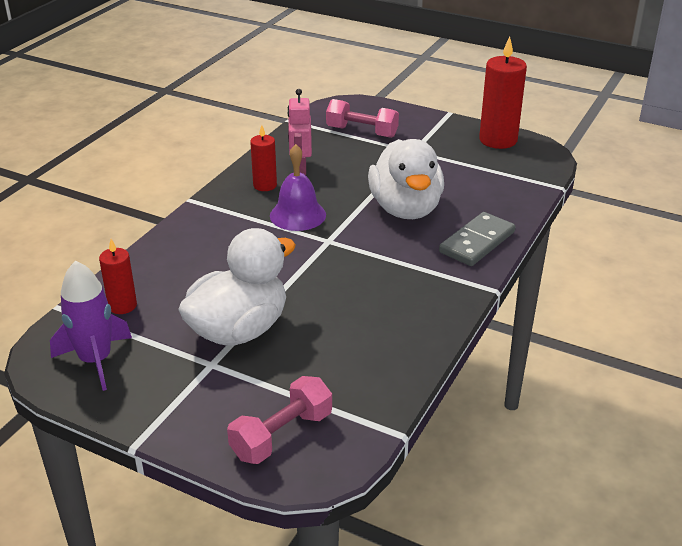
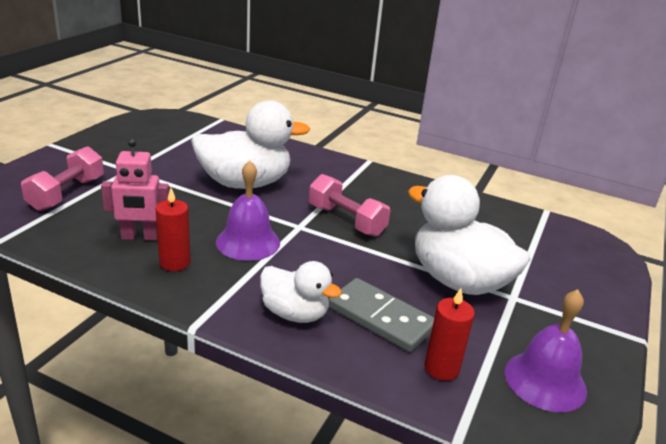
camera: 95 degrees left, 5 degrees down
purple rocket [50,260,132,391] -> purple bell [505,290,587,412]
pink dumbbell [227,376,332,464] -> pink dumbbell moved to [309,174,391,237]
grey domino [439,212,515,266] -> grey domino moved to [328,278,434,352]
red candle [479,36,527,149] -> none
none -> white duck [260,261,342,323]

